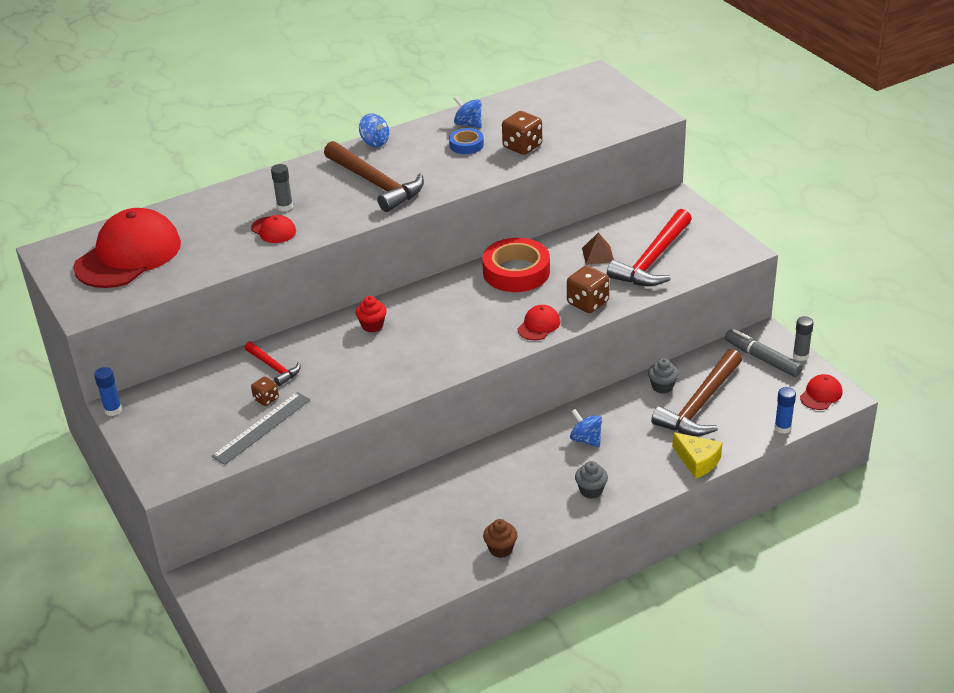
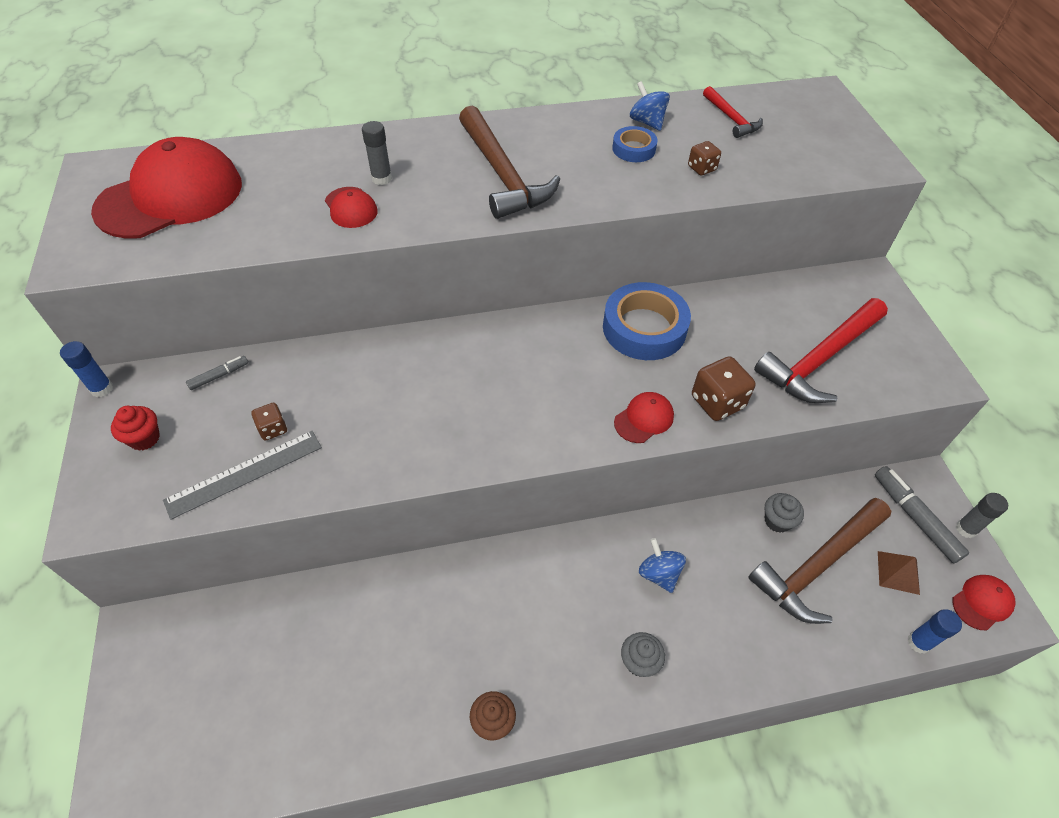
camera: 15 degrees right, 15 degrees up
red hammer [244,342,301,386] -> red hammer moved to [703,86,763,138]
red cupcake [356,296,387,332] -> red cupcake moved to [111,406,160,451]
blue spinning top [359,113,389,147] -> none
red tape [482,238,550,292] -> blue tape [603,282,691,360]
brown dice [502,111,542,155] -> brown dice [688,141,721,175], size x0.57
brown pyramid [582,232,614,265] -> brown pyramid moved to [878,551,920,595]
yellow cheese [672,432,722,479] -> none
none -> grey marker [186,356,248,390]

